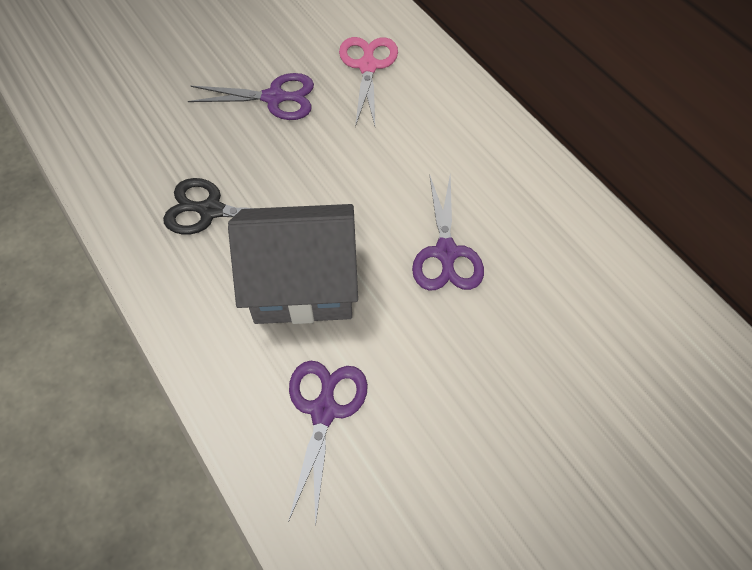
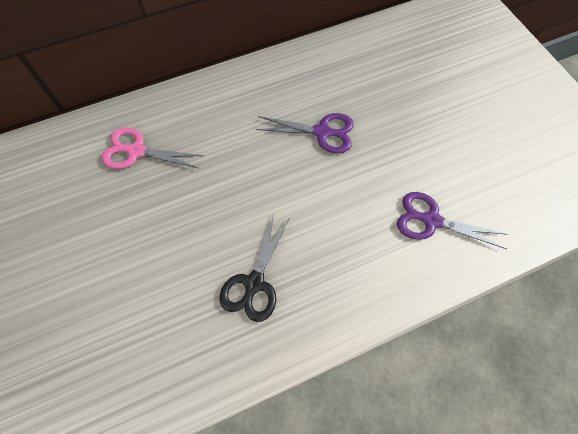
camera: 80 degrees left, 5 degrees up
purple scissors [188,73,314,120] -> none
grey house [228,204,358,324] -> none

